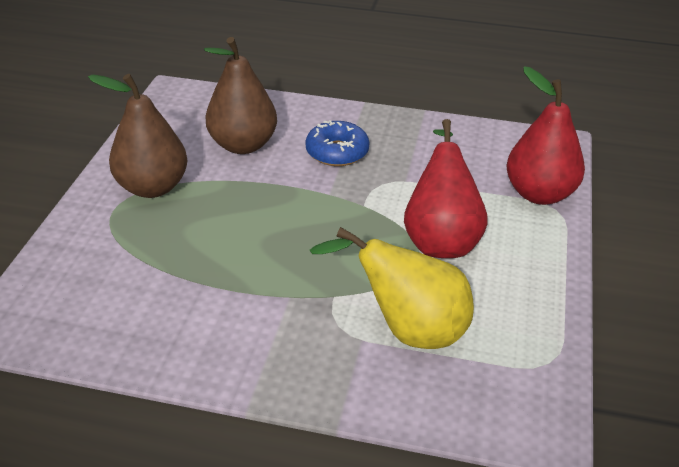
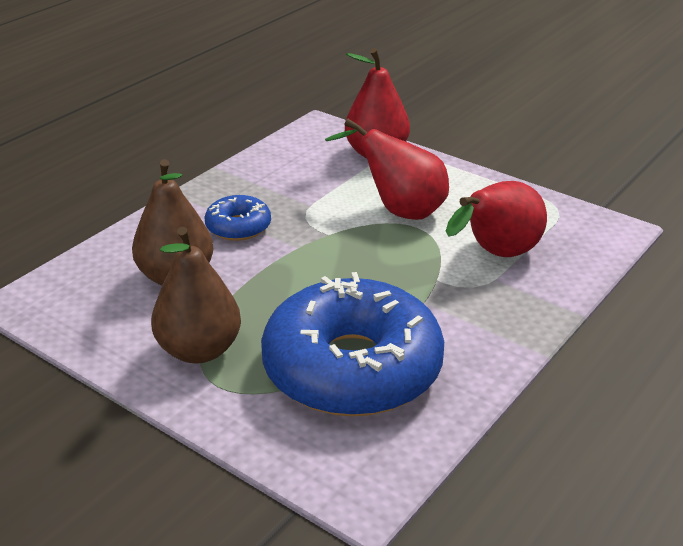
camera: 65 degrees left, 5 degrees down
yellow pear [310,227,474,349] -> red pear [446,181,547,257]
none -> blue donut [261,272,444,416]

